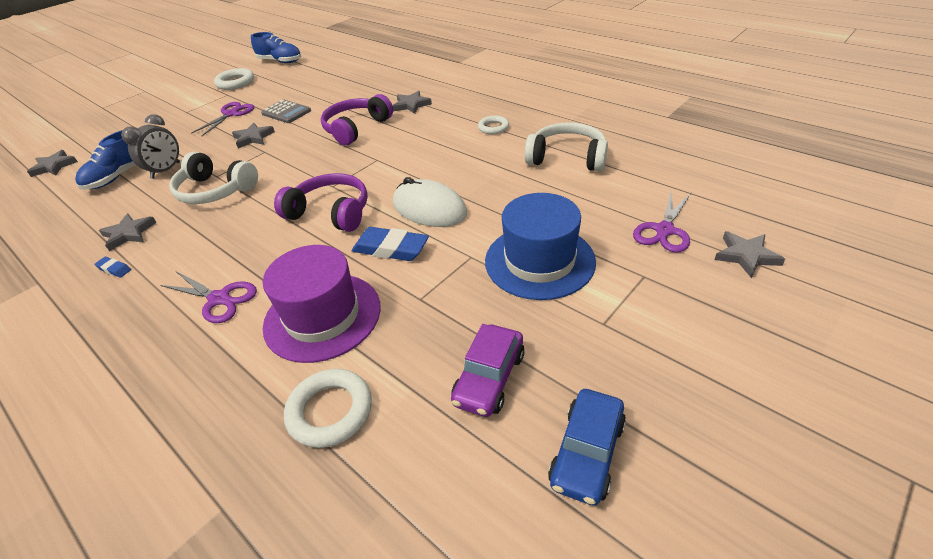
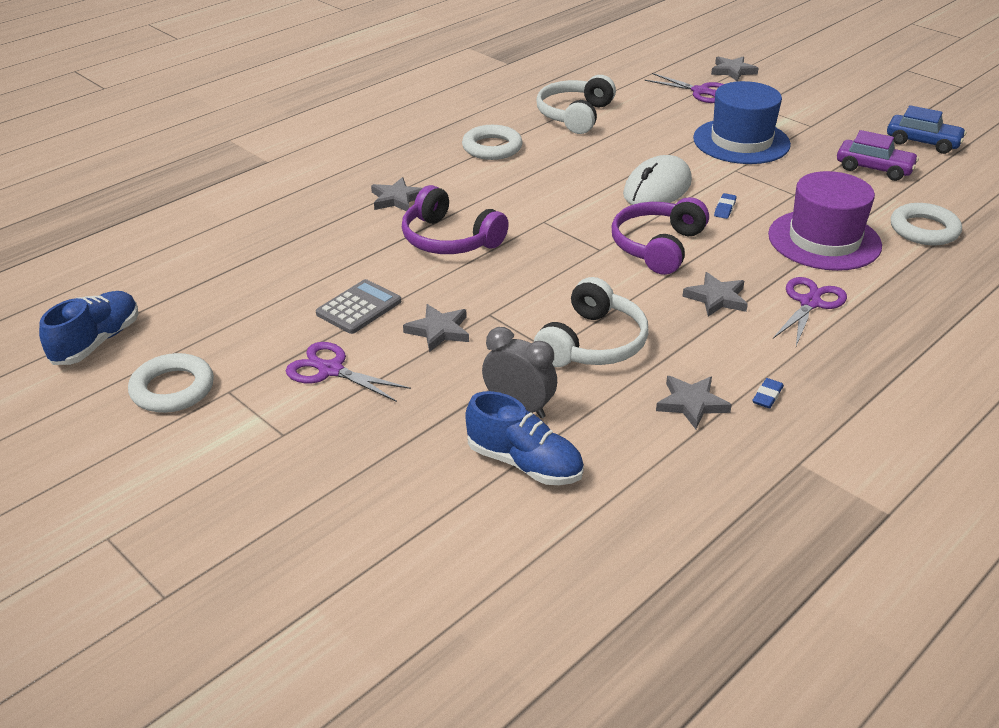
camera: 90 degrees left, 5 degrees down
grey star [27,150,78,177] -> grey star moved to [682,272,748,316]
blue eraser [352,227,429,261] -> blue eraser [714,193,737,219], size x0.48
white ring [478,115,509,134] -> white ring [462,125,523,160], size x1.56

